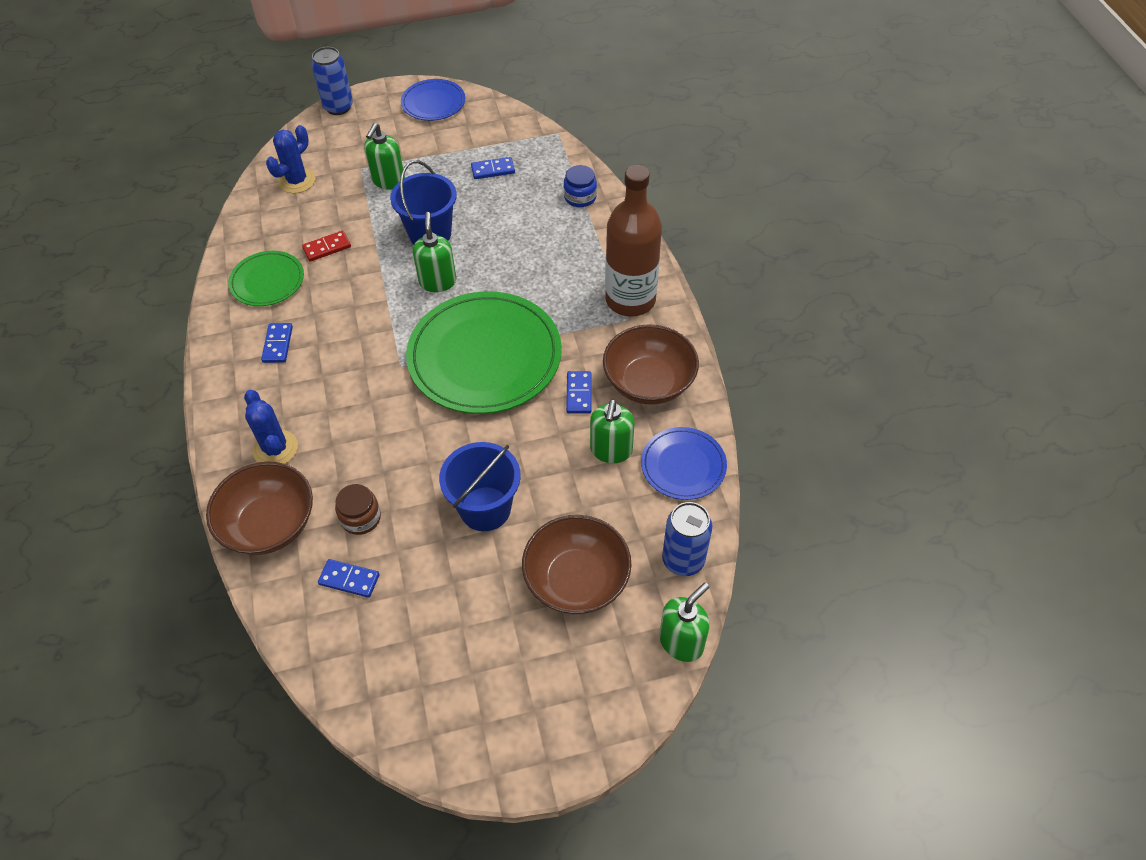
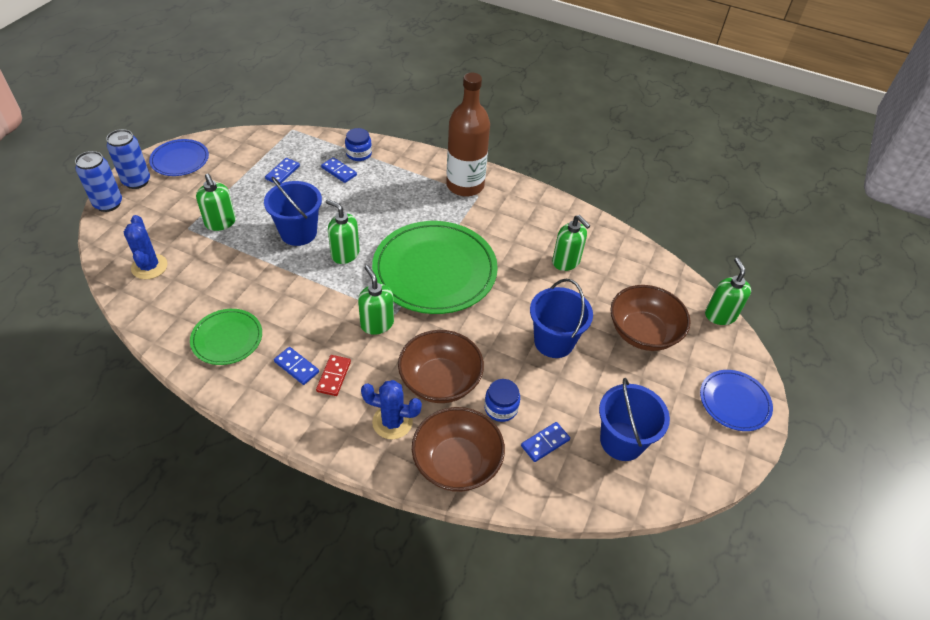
camera: 55 degrees left, 5 degrees down
red domino [302,231,351,262] -> red domino moved to [316,355,351,396]
brown jar [335,484,381,535] -> blue jar [484,379,520,422]
blue domino [566,371,592,414] -> blue domino moved to [321,157,357,183]
brown bowl [603,324,699,405] -> brown bowl moved to [398,330,484,403]
blue plate [641,427,727,500] -> blue plate moved to [700,370,773,431]
blue can [662,502,712,576] -> blue can moved to [106,129,150,189]
none -> green soap dispenser [358,265,394,335]
none -> blue bucket [599,378,670,461]

